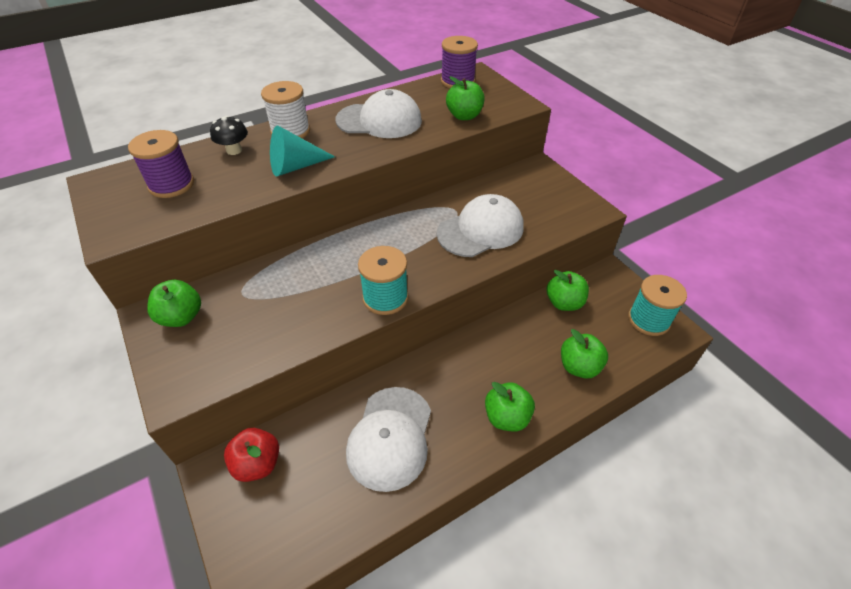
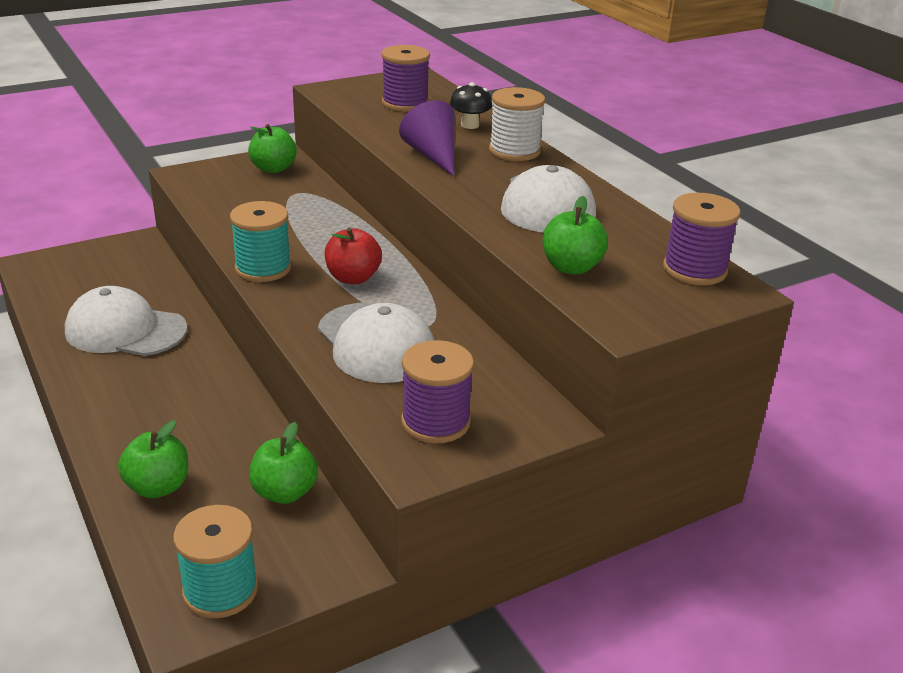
camera: 90 degrees right, 15 degrees down
red apple [224,428,279,482] -> red apple moved to [325,228,382,284]
turquoise cone [270,126,335,177] -> purple cone [399,100,455,176]
green apple [485,382,535,432] -> none
none -> purple spool [401,340,474,444]

